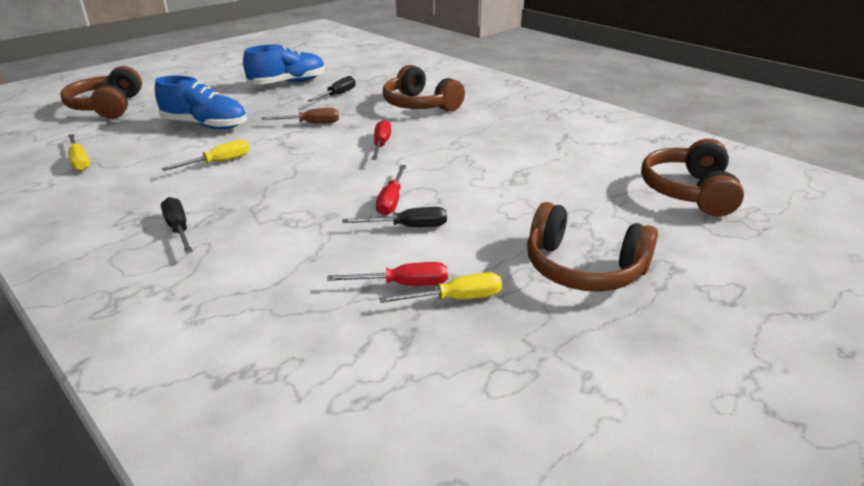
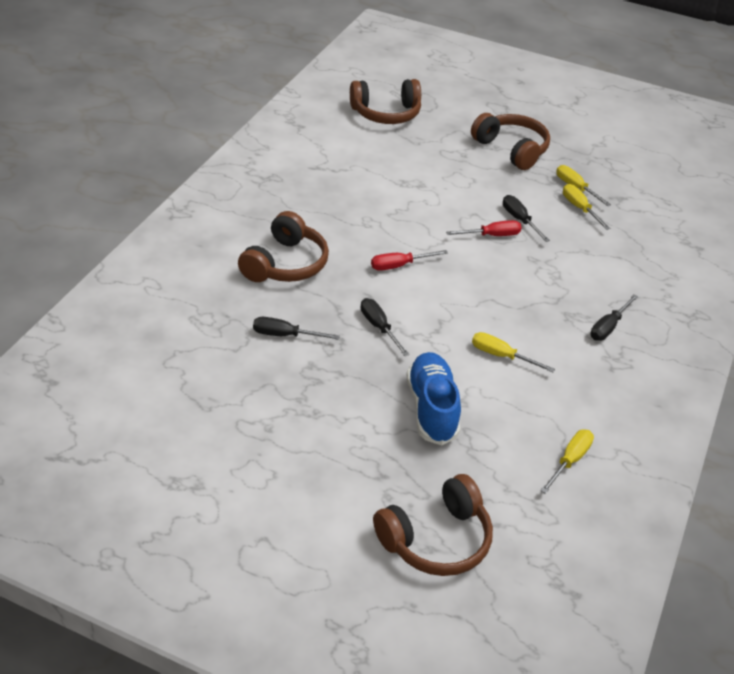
camera: 115 degrees left, 10 degrees up
blue shoe [243,44,325,84] -> none
brown screwdriver [261,108,339,123] -> black screwdriver [361,298,409,356]
red screwdriver [327,262,448,286] -> yellow screwdriver [563,184,610,230]
brown headphones [527,202,658,292] -> brown headphones turned 45 degrees counterclockwise [471,113,550,170]

